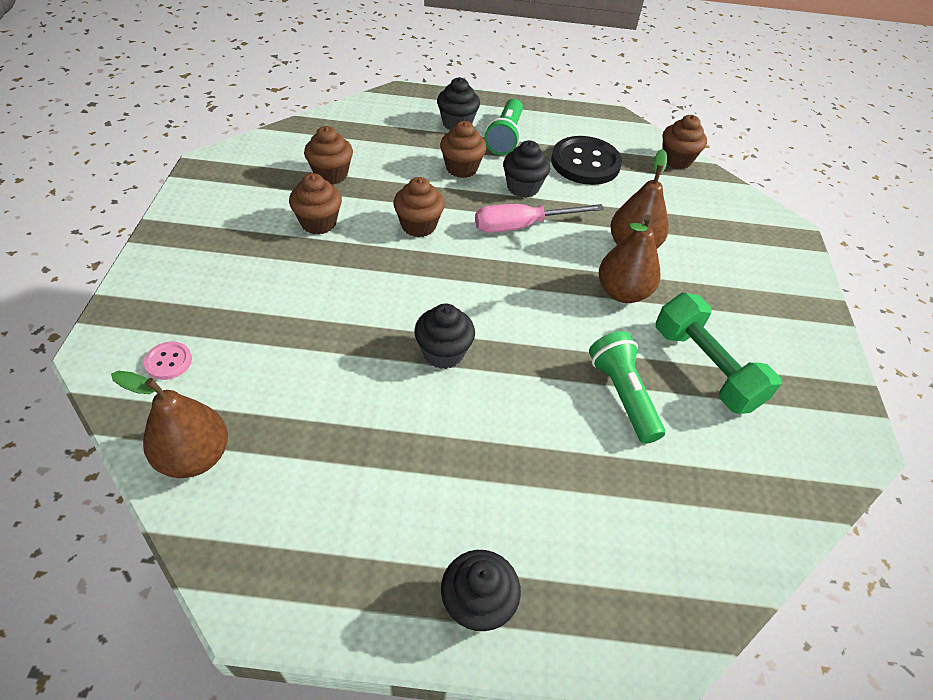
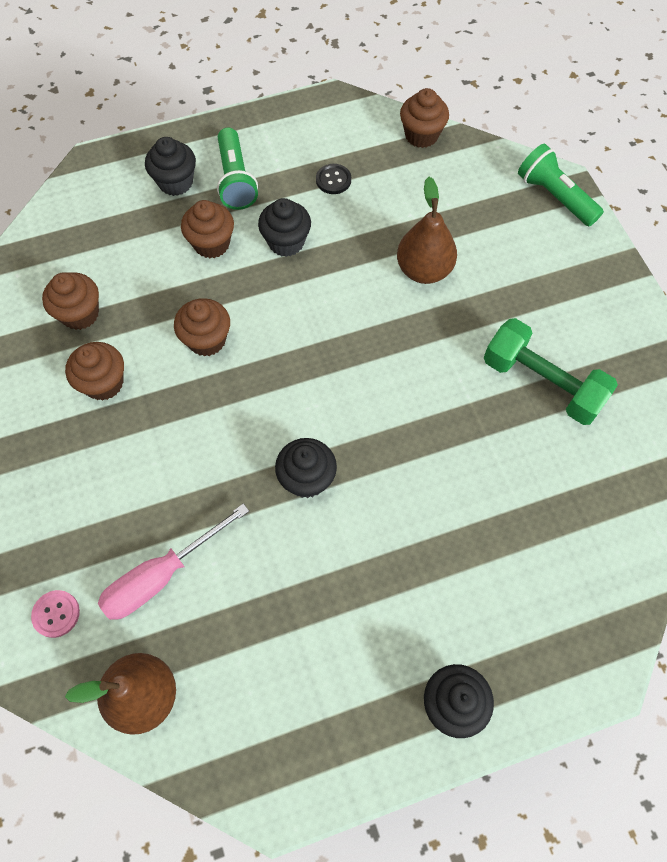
camera: 20 degrees left, 15 degrees up
pink screwdriver [475,204,604,233] -> pink screwdriver moved to [98,503,249,620]
black button [551,136,622,185] -> black button [316,164,351,194], size x0.46
green flashlight [589,331,665,444] -> green flashlight moved to [518,144,604,226]
brown pear [599,215,660,303] -> none

